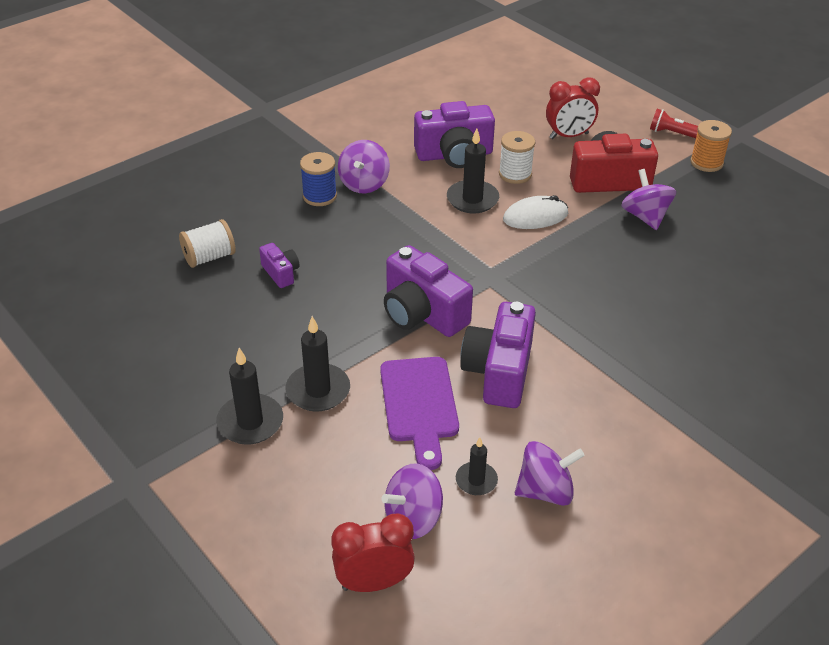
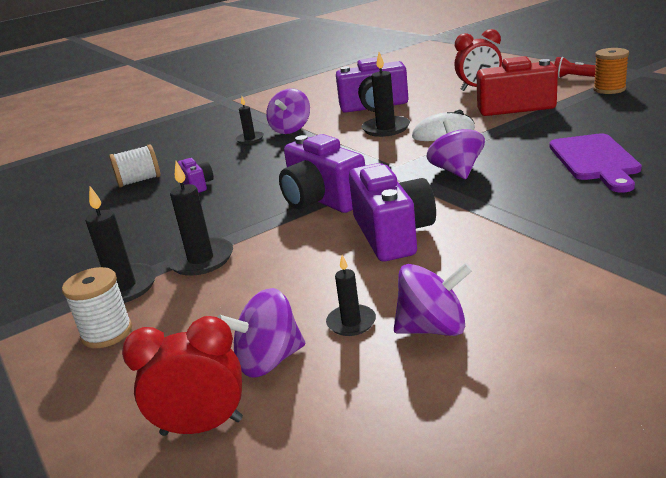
camera: 10 degrees right, 15 degrees down
blue spool [300,152,337,206] -> black candle [236,96,264,144]
purple cutting board [380,357,459,470] -> purple cutting board moved to [549,133,642,193]
purple camera [460,302,536,408] -> purple camera turned 150 degrees clockwise [349,163,436,261]
white spool [499,131,535,184] -> white spool moved to [62,267,132,348]
purple spinning top [621,169,676,230] -> purple spinning top moved to [427,120,485,179]

